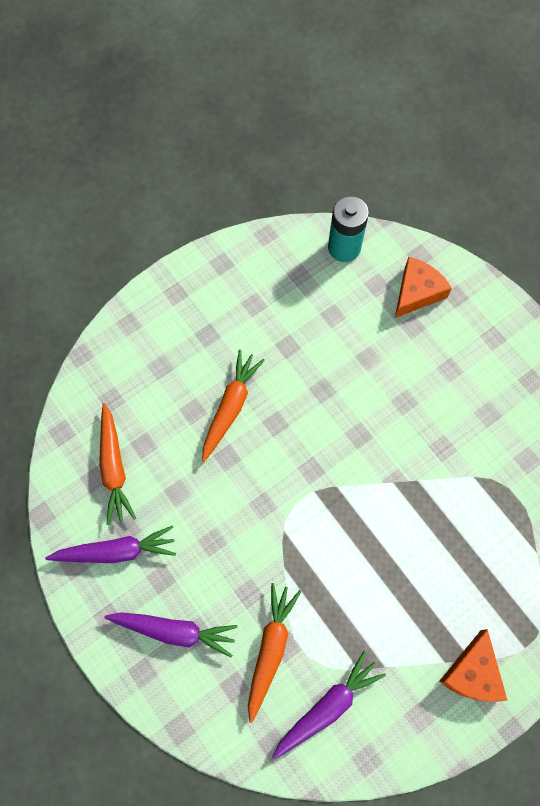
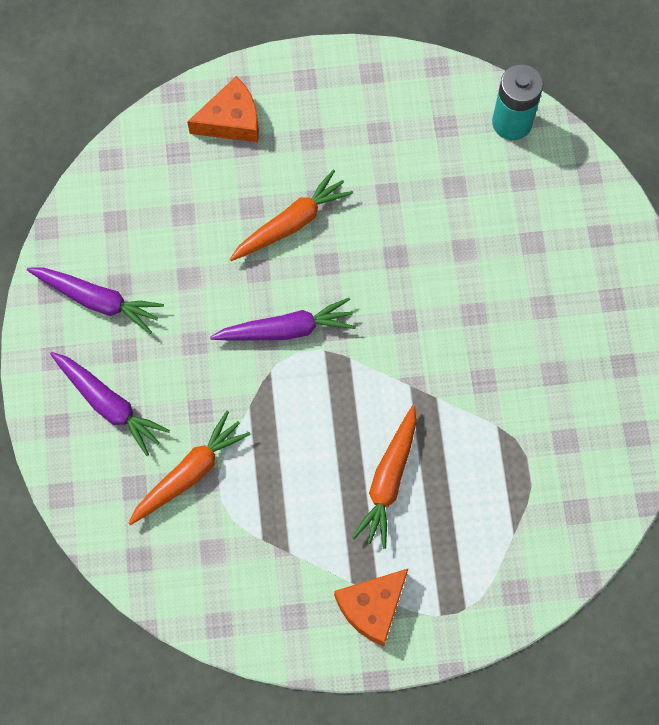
camera: 30 degrees right, 0 degrees up
orange carrot [99,403,136,525] -> orange carrot moved to [352,405,416,549]
purple carrot [272,651,386,759] -> purple carrot moved to [210,298,356,340]
orange cheese [395,257,452,318] -> orange cheese moved to [187,76,259,142]

